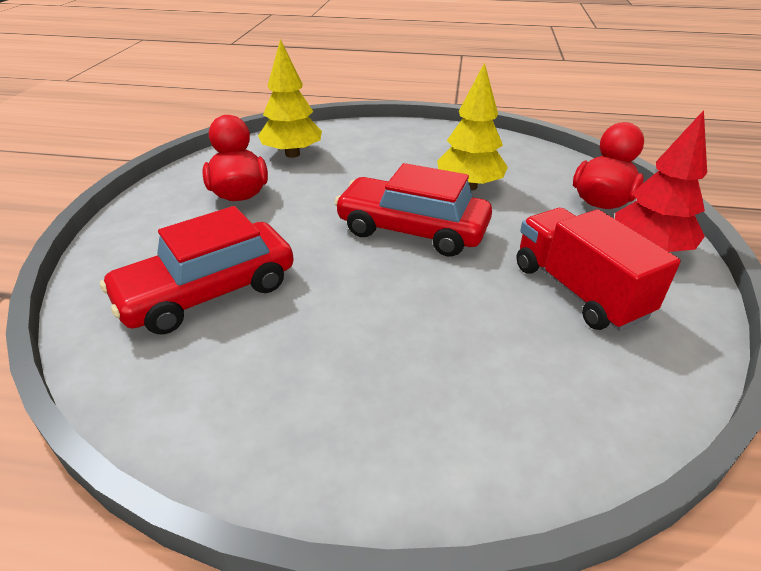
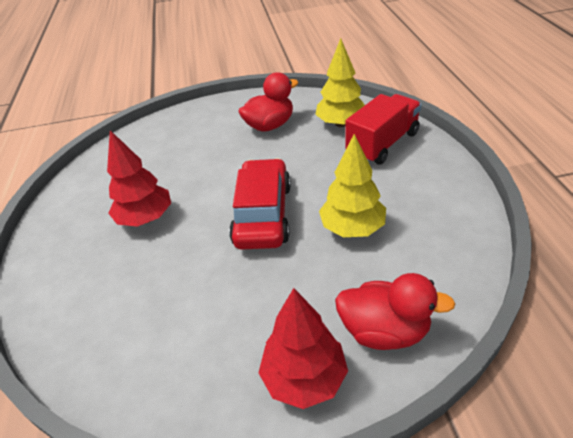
camera: 75 degrees right, 5 degrees up
red car [100,206,294,335] -> none
red truck [516,208,681,331] -> red truck moved to [345,94,422,165]
none -> red tree [107,130,171,227]

